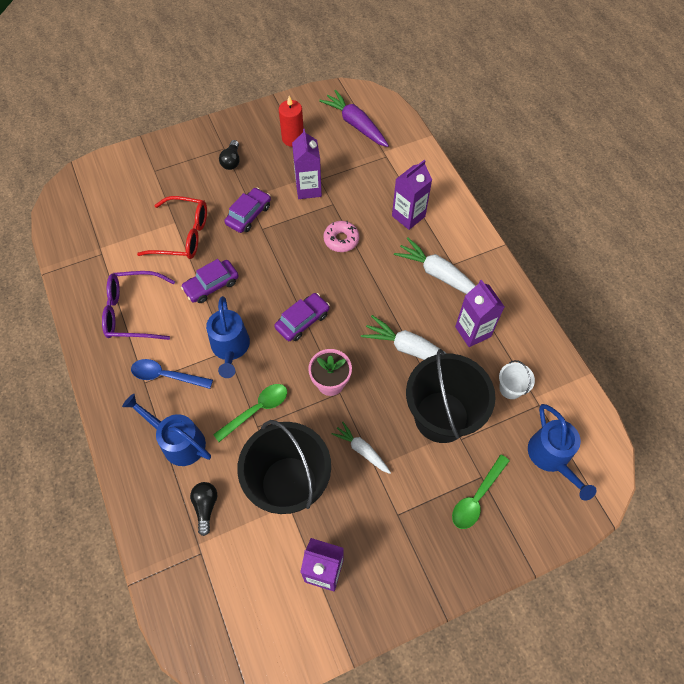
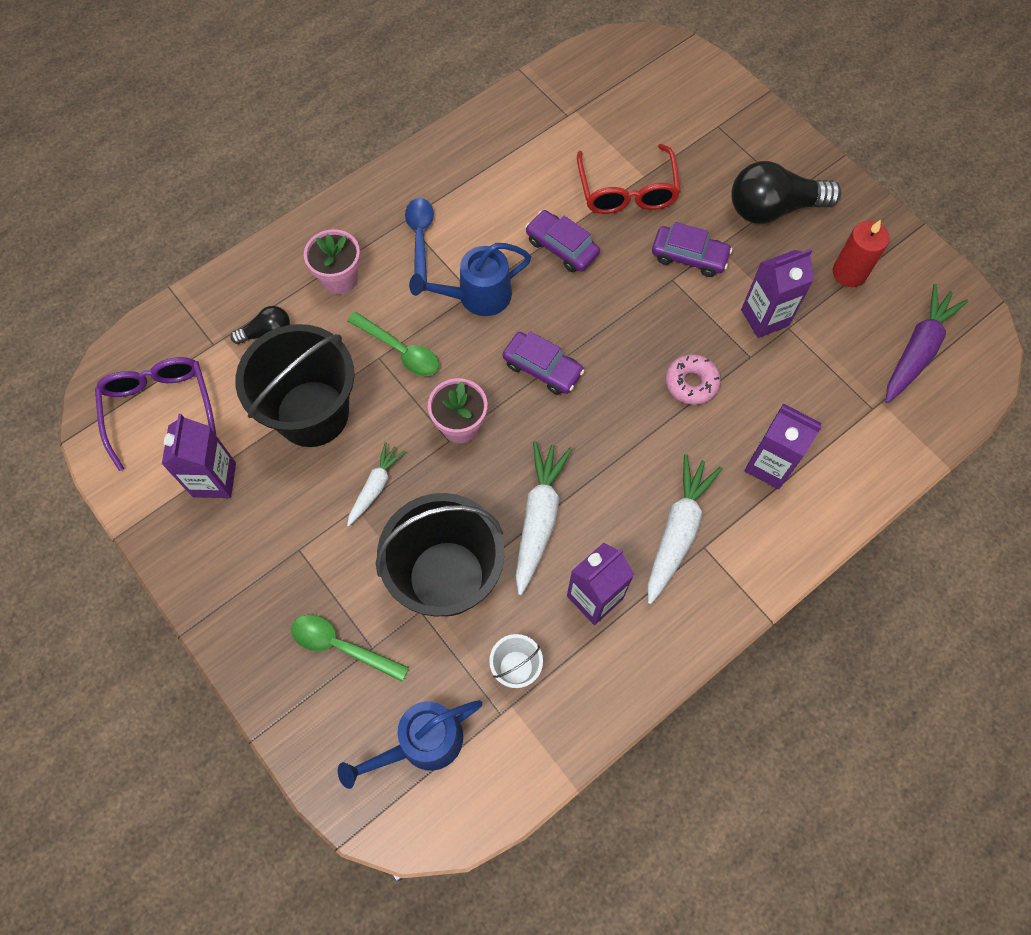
camera: 75 degrees right, 5 degrees up
purple glasses [102,271,175,340] -> purple glasses moved to [95,357,216,471]
blue watering can [122,394,211,466] -> pink flower pot [304,229,360,295]
black light bulb [219,140,240,170] -> black light bulb [731,161,841,224], size x1.96

